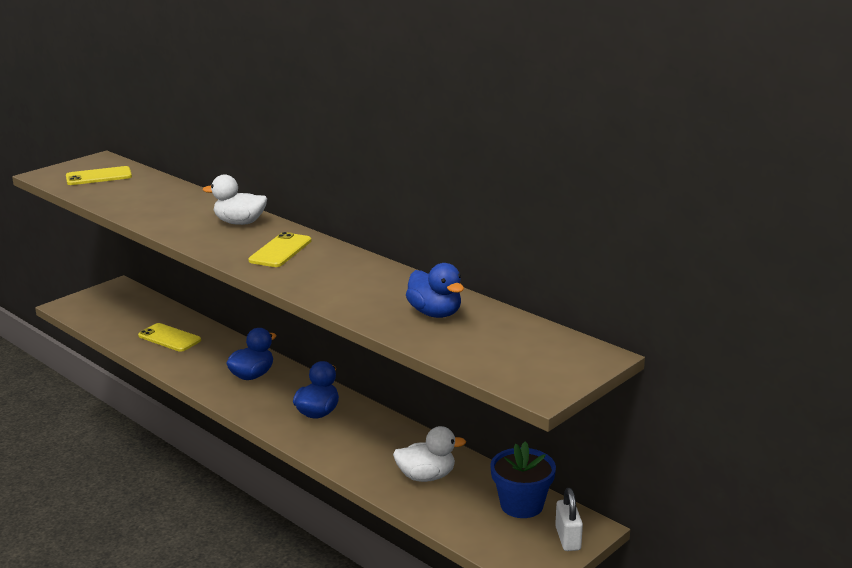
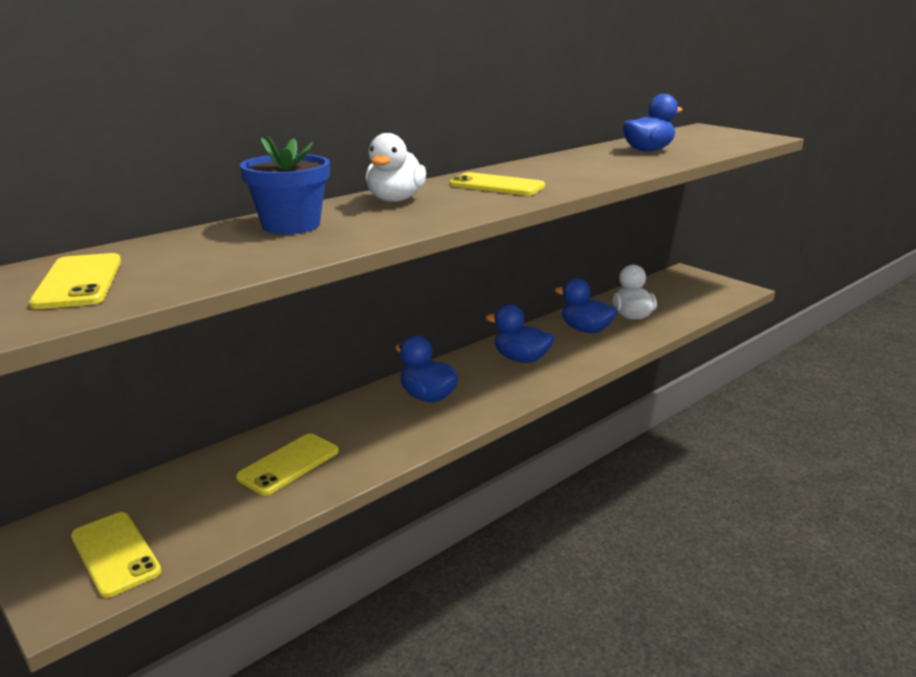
camera: 85 degrees left, 0 degrees up
blue flower pot [490,441,556,518] -> blue flower pot moved to [240,136,330,234]
white padlock [555,488,583,551] -> none
none -> yellow phone [71,512,161,598]
none -> blue duck [555,278,618,333]

